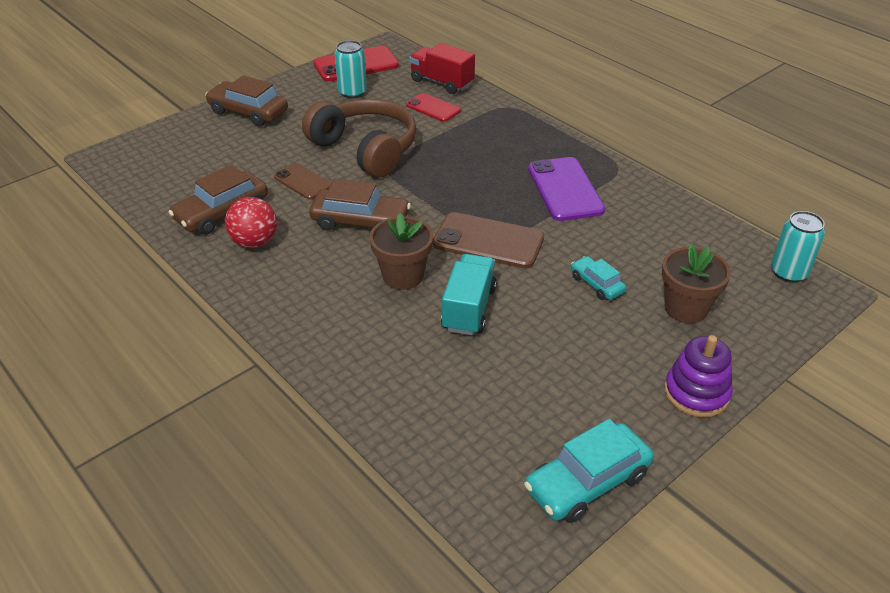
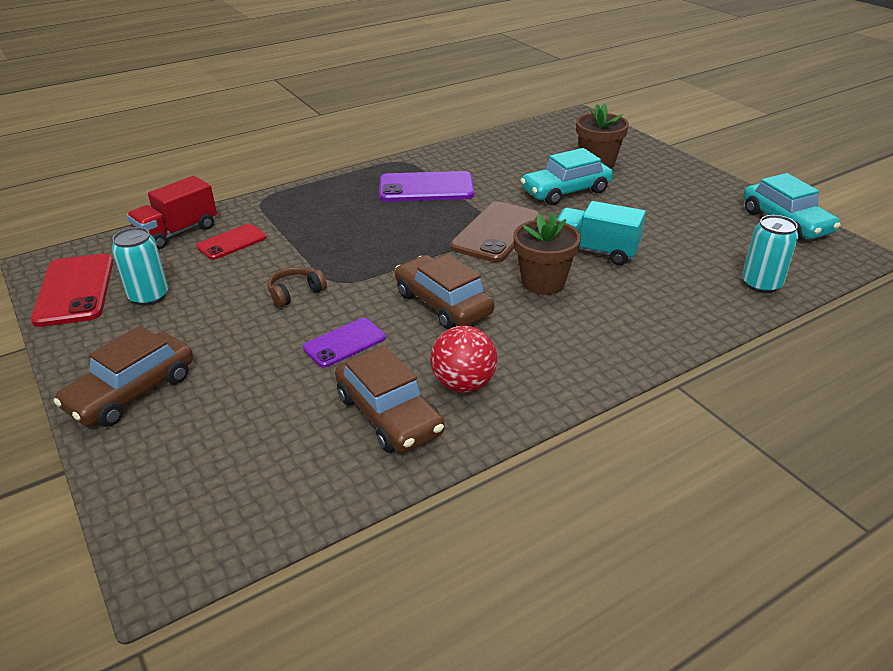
camera: 80 degrees left, 5 degrees down
brown phone [274,163,332,199] -> purple phone [303,318,386,368]
brown headphones [302,99,417,178] -> brown headphones [268,267,327,307], size x0.41
brown car [309,179,411,231] -> brown car turned 60 degrees counterclockwise [395,254,495,329]
turquoise car [571,256,626,300] -> turquoise car [521,148,613,205], size x1.75
purple stacking toy [664,335,733,418] -> none
turquoise can [771,211,825,283] -> turquoise can moved to [742,215,798,293]

